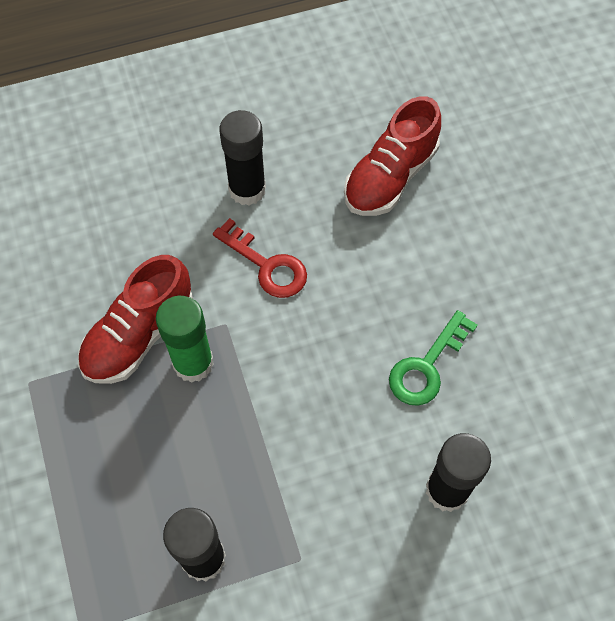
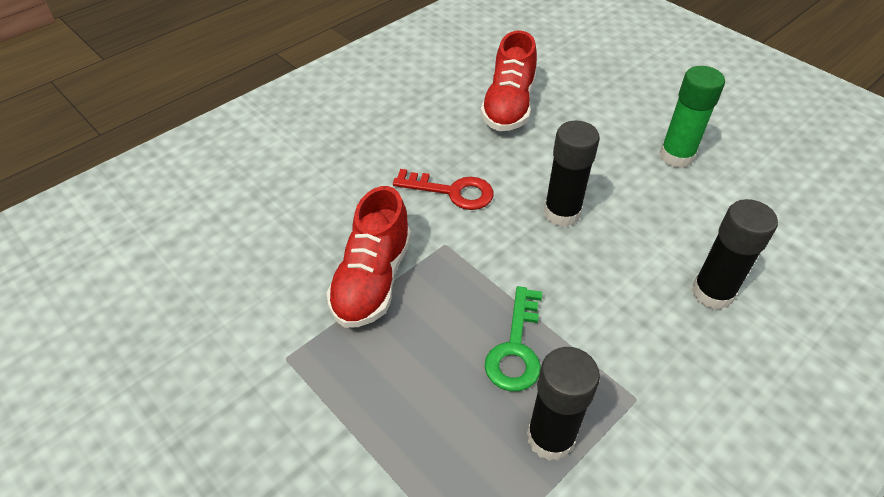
camera: 25 degrees left, 15 degrees down
green glue stick [156,296,214,383] -> green glue stick moved to [660,66,725,168]
black glue stick [219,110,266,206] -> black glue stick moved to [544,120,600,227]
green key [389,310,478,406] -> green key moved to [485,286,542,391]

